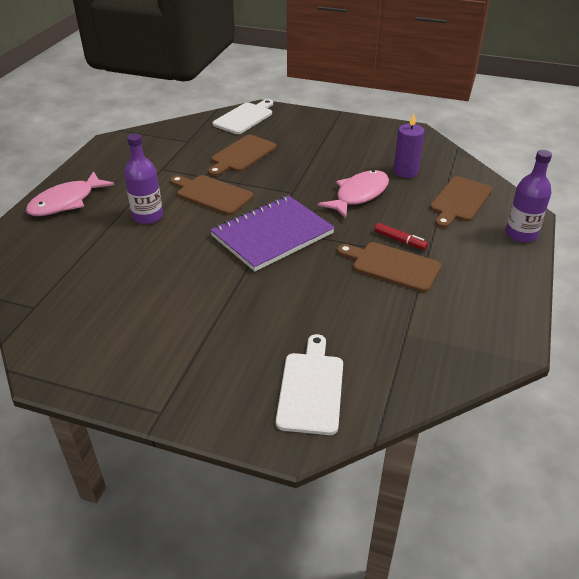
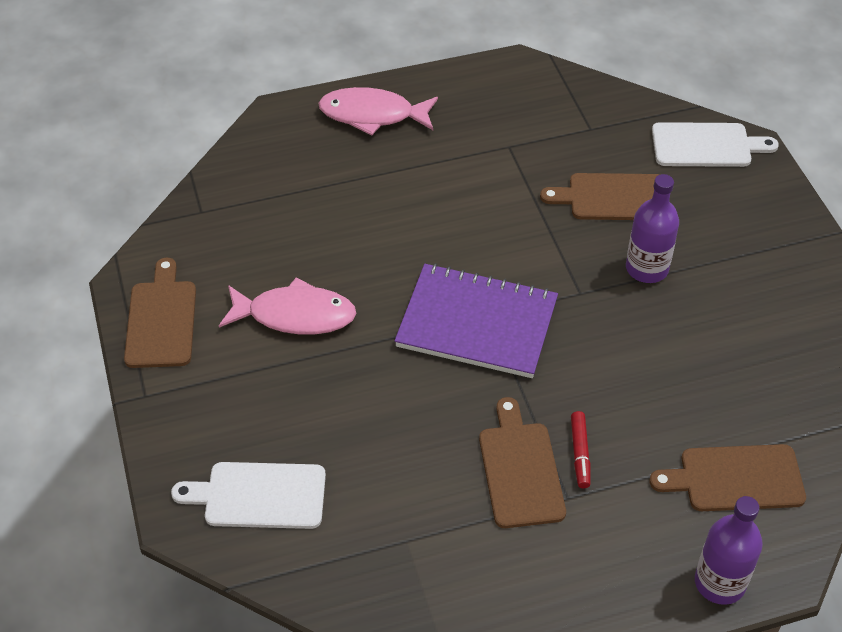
camera: 55 degrees right, 10 degrees up
purple bottle [124,134,163,224] -> purple bottle moved to [626,174,679,283]
brown cutting board [170,175,253,215] -> brown cutting board moved to [124,258,196,368]
white cutting board [276,334,343,435] -> white cutting board turned 150 degrees counterclockwise [171,462,326,529]
pink fish [318,170,389,218] -> pink fish moved to [219,277,356,334]
purple candle [394,113,425,178] -> none

